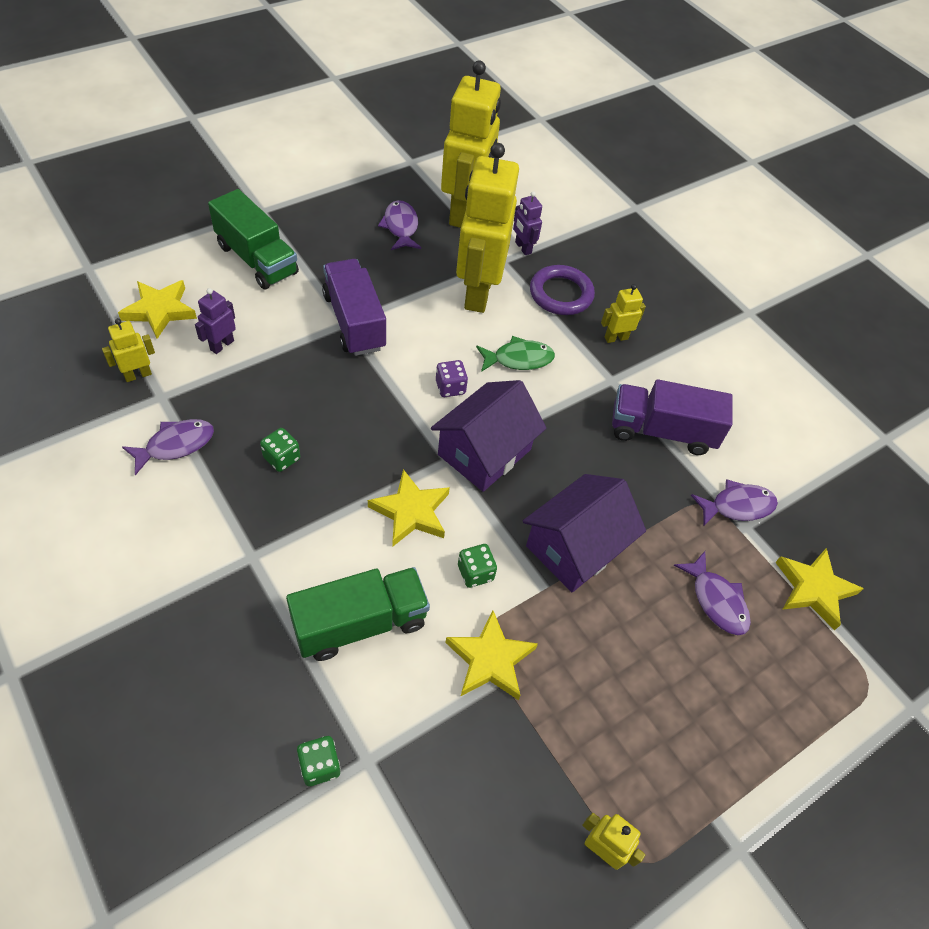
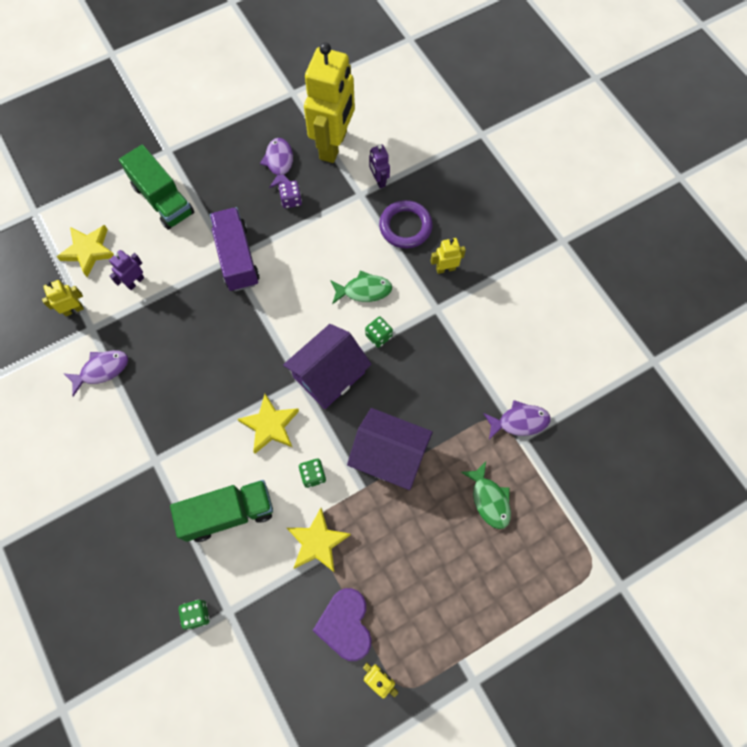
camera: 10 degrees right, 15 degrees up
green dice [260,428,300,472] -> green dice moved to [365,316,393,348]
purple dice [436,360,468,397] -> purple dice moved to [279,181,302,208]
yellow robot [456,143,519,313] -> none
purple house [523,474,646,592] -> purple house turned 60 degrees clockwise [347,408,433,490]
purple truck [612,379,733,455] -> none
purple fish [674,551,751,635] -> green fish [461,461,511,529]
yellow star [775,548,864,630] -> none
none -> purple heart [312,588,372,661]

